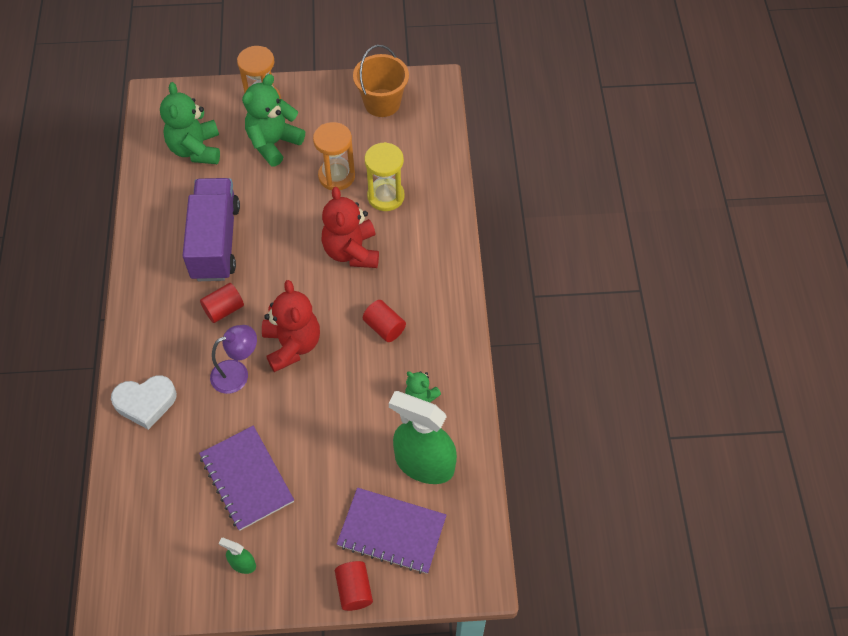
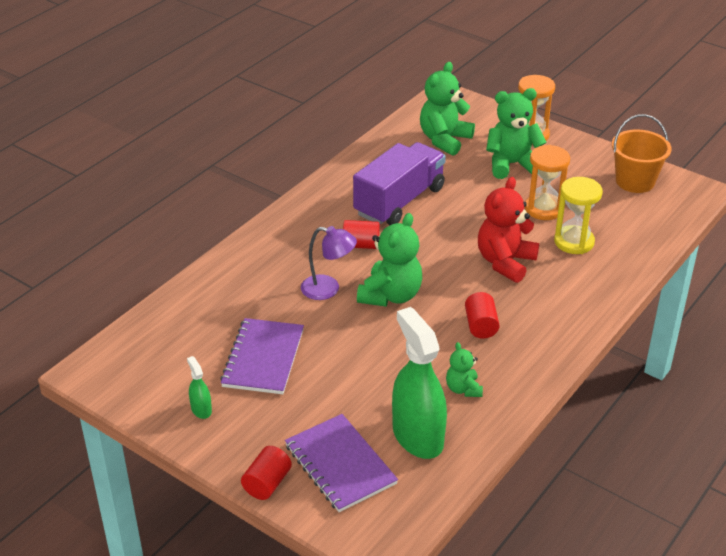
camera: 40 degrees right, 20 degrees down
white heart [111,376,177,430] -> none
red teddy bear [262,280,320,372] -> green teddy bear [357,213,422,307]

